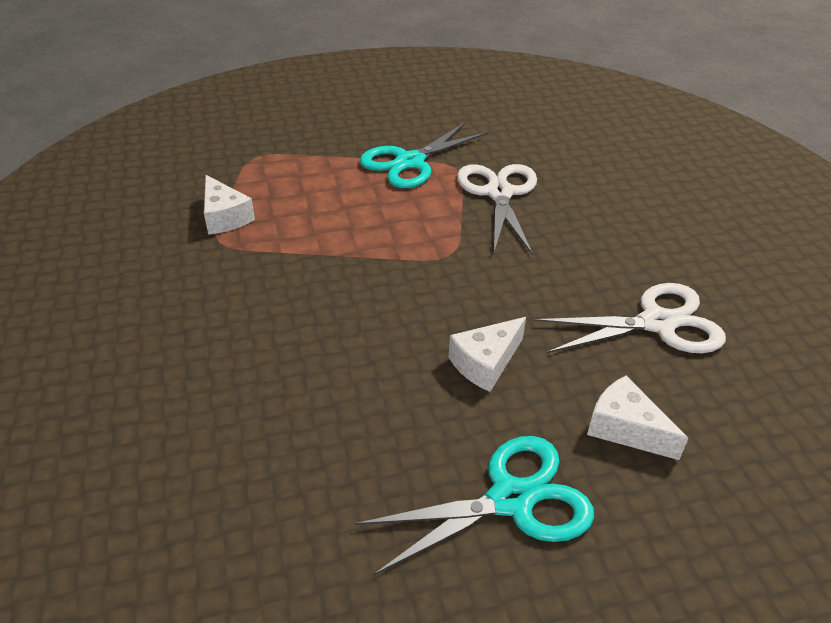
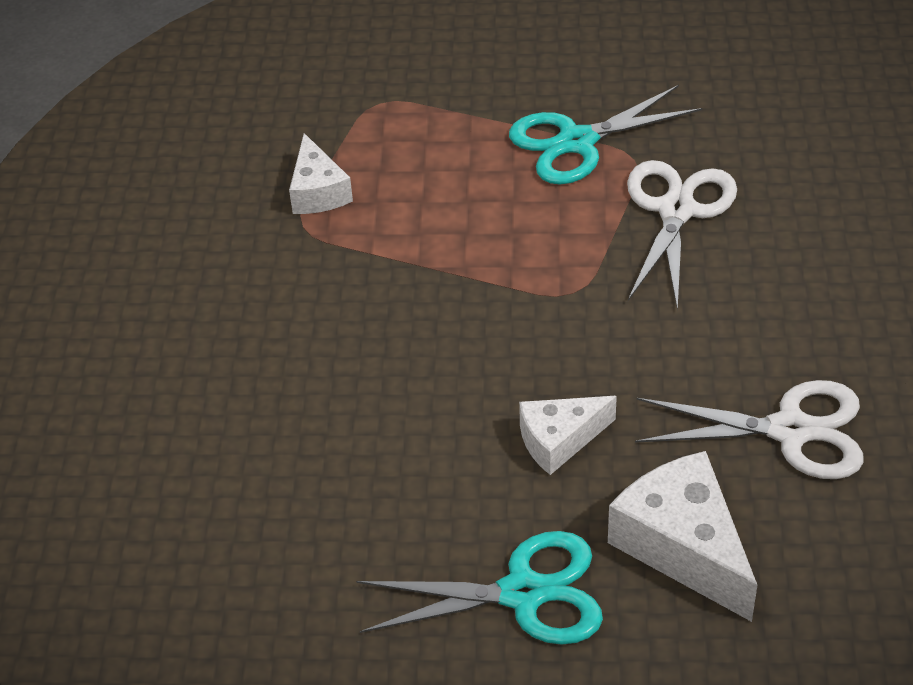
camera: 20 degrees right, 5 degrees up
white cheese [587,376,689,460] -> white cheese [608,451,757,622], size x1.61

